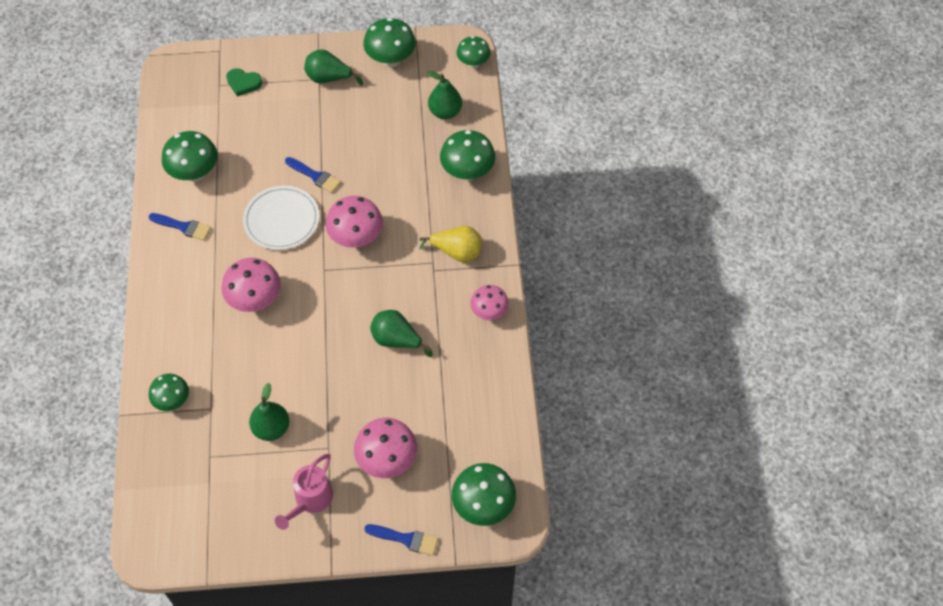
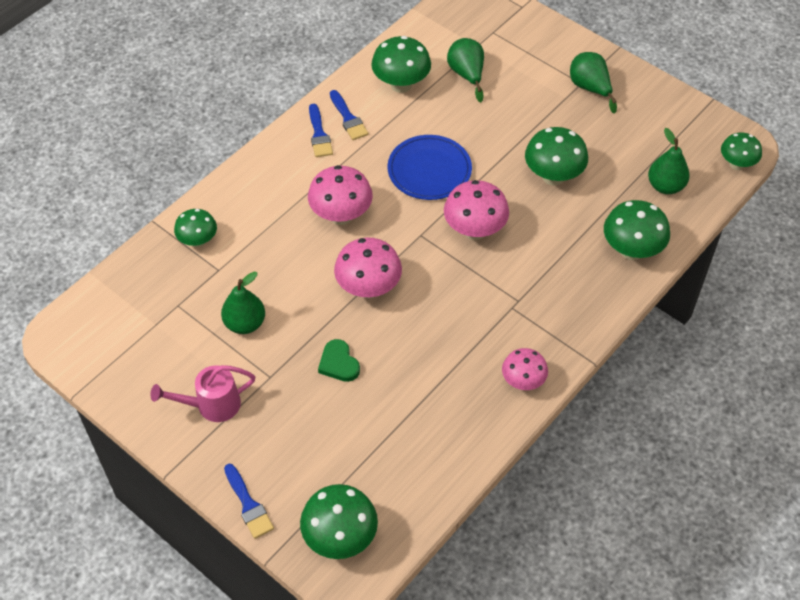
camera: 45 degrees right, 5 degrees down
green heart [226,68,262,97] -> green heart moved to [318,339,360,382]
white plate [243,186,319,250] -> blue plate [387,135,472,200]
blue brush [285,157,341,193] -> blue brush moved to [309,104,333,157]
pink mushroom [354,418,417,478] -> pink mushroom moved to [334,238,402,299]
green mushroom [363,18,416,67] -> green mushroom moved to [525,127,588,186]
green pear [370,310,433,357] -> green pear moved to [447,38,484,102]
yellow pear [419,226,482,262] -> none

